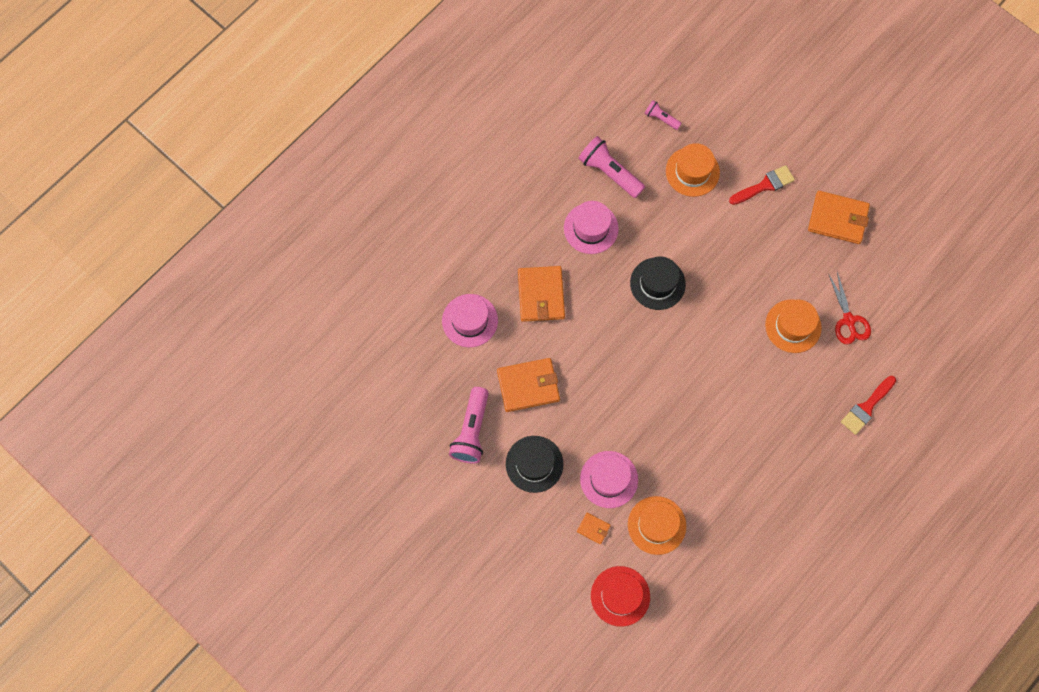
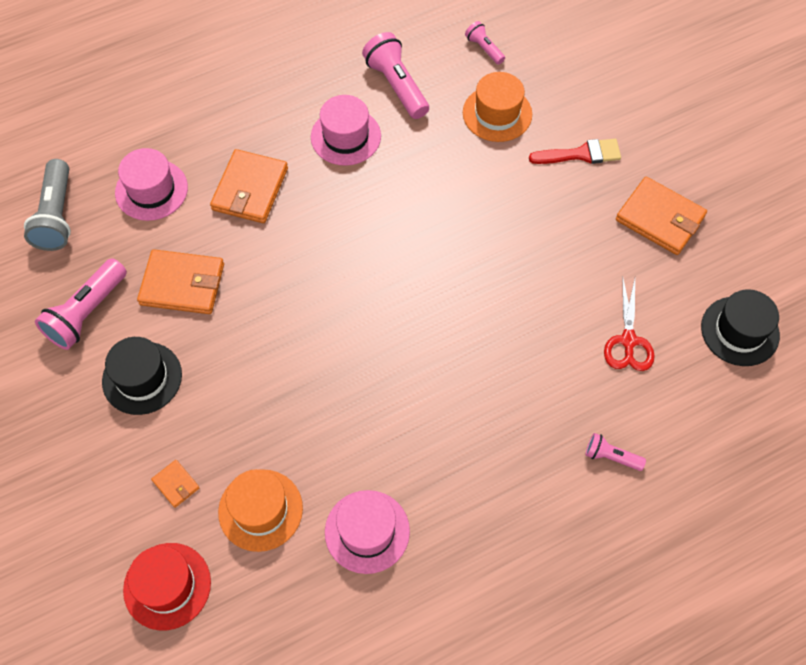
camera: 20 degrees right, 10 degrees down
pink hat [580,451,638,508] -> pink hat moved to [325,490,410,574]
black hat [630,257,686,310] -> black hat moved to [701,289,780,366]
orange hat [765,299,822,353] -> none
red brush [841,376,896,435] -> pink flashlight [586,433,646,471]
none -> grey flashlight [24,159,71,251]

